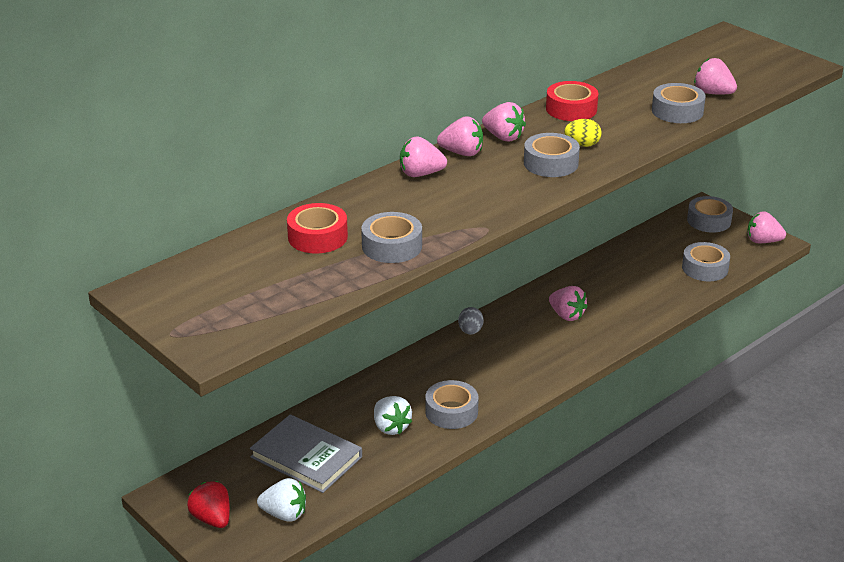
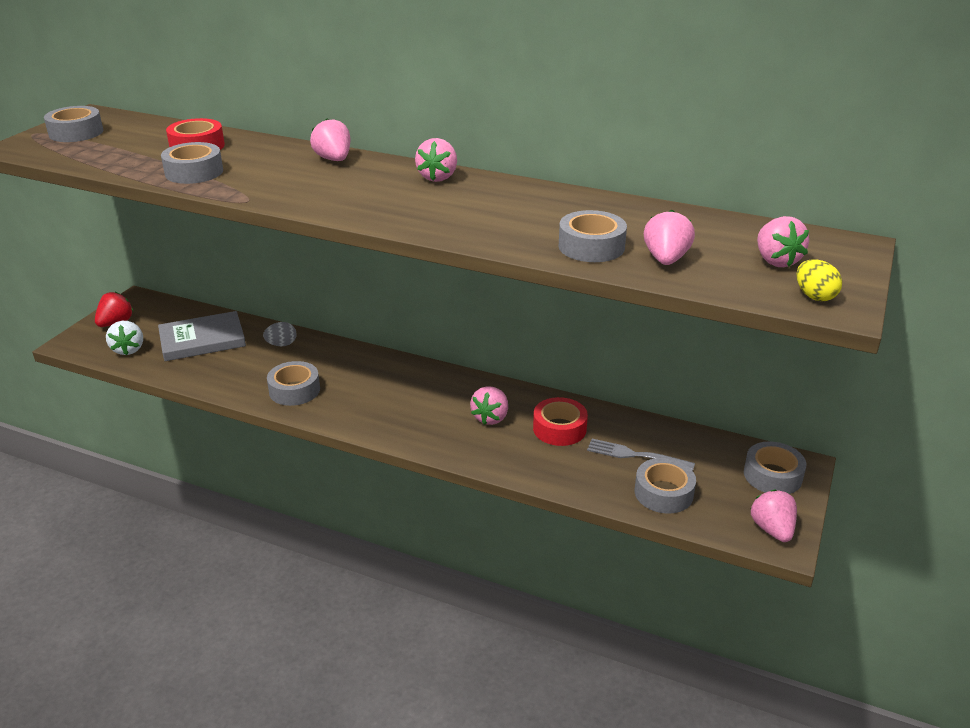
camera: 65 degrees right, 0 degrees up
grey book [250,414,362,493] -> grey book turned 60 degrees clockwise [158,311,246,361]
white strawberry [374,396,412,435] -> none
pink strawberry [437,116,483,156] -> pink strawberry moved to [757,216,809,267]
grey egg [458,307,484,334] -> grey egg moved to [263,322,296,346]
grey tape [524,133,580,177] -> grey tape moved to [44,106,103,142]
red tape [546,81,598,121] -> red tape moved to [533,397,588,446]
yellow egg [564,119,602,147] -> yellow egg moved to [796,259,842,301]
none -> grey fork [587,439,695,471]

